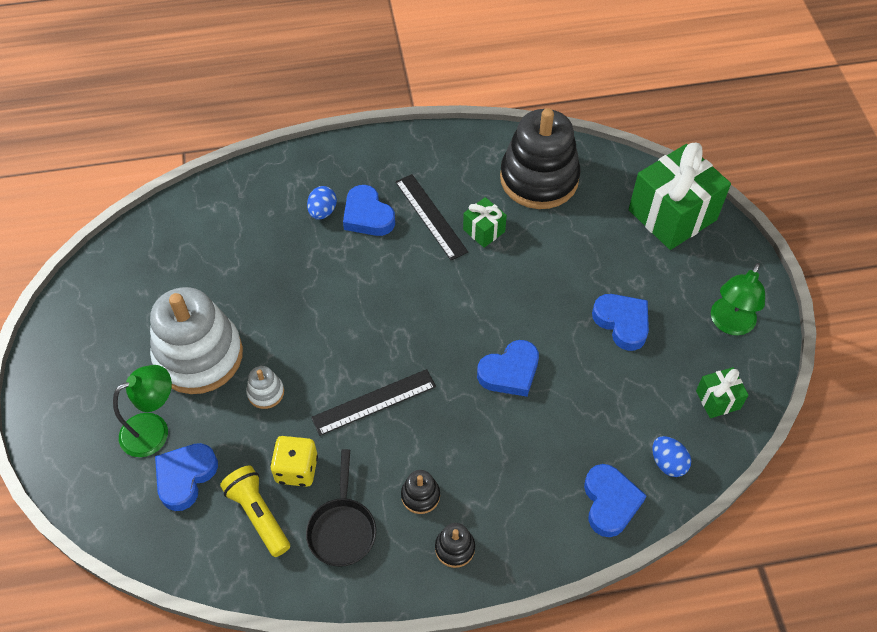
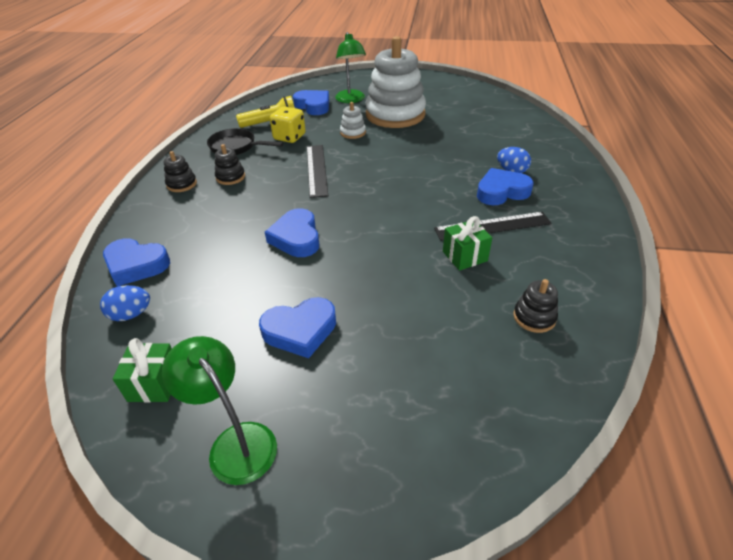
camera: 110 degrees right, 15 degrees down
black stacking toy [500,108,581,209] -> black stacking toy [513,279,558,333], size x0.41
green gift [629,143,731,250] -> none

